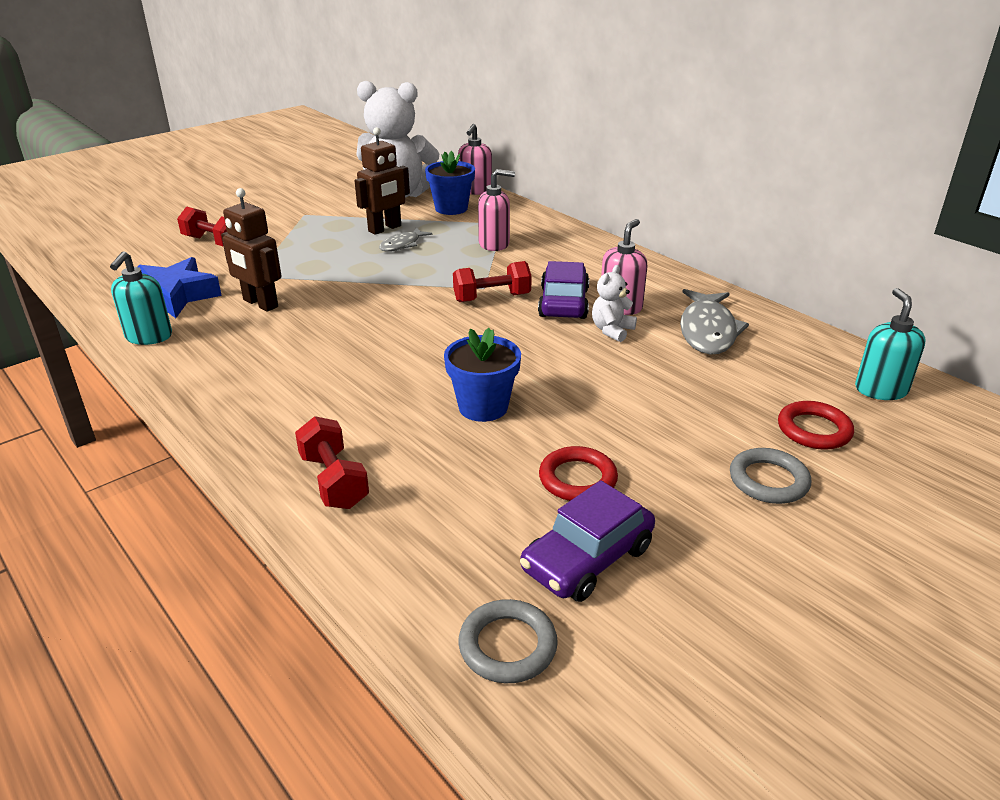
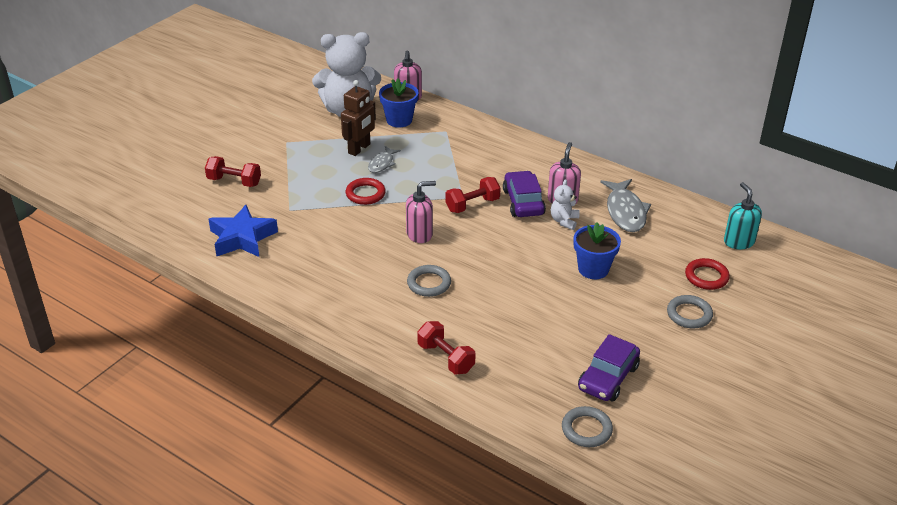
camera: 15 degrees left, 5 degrees up
turquoise soap dispenser [110,251,172,345] -> none
brown robot [221,188,281,312] -> none
blue flower pot [444,328,521,422] -> blue flower pot moved to [573,222,621,279]
pink soap dispenser [478,169,515,251] -> pink soap dispenser moved to [406,181,436,243]
red ring [539,446,618,501] -> red ring moved to [346,178,386,205]
none -> grey ring [407,265,451,297]

